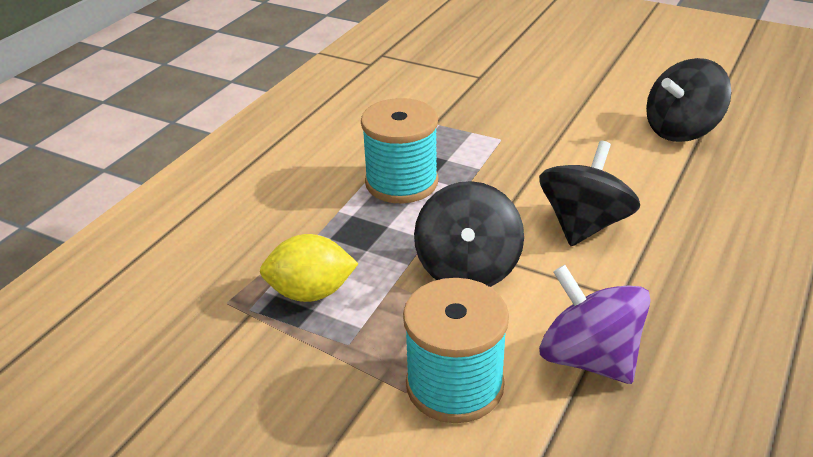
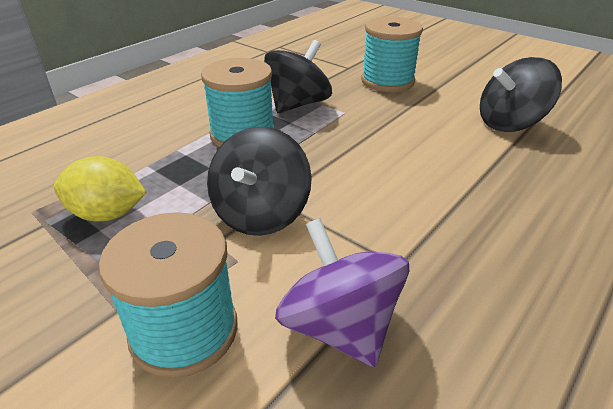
camera: 10 degrees right, 0 degrees up
black spinning top [539,141,640,246] -> black spinning top moved to [264,40,332,113]
none -> turquoise spool [361,17,423,92]

